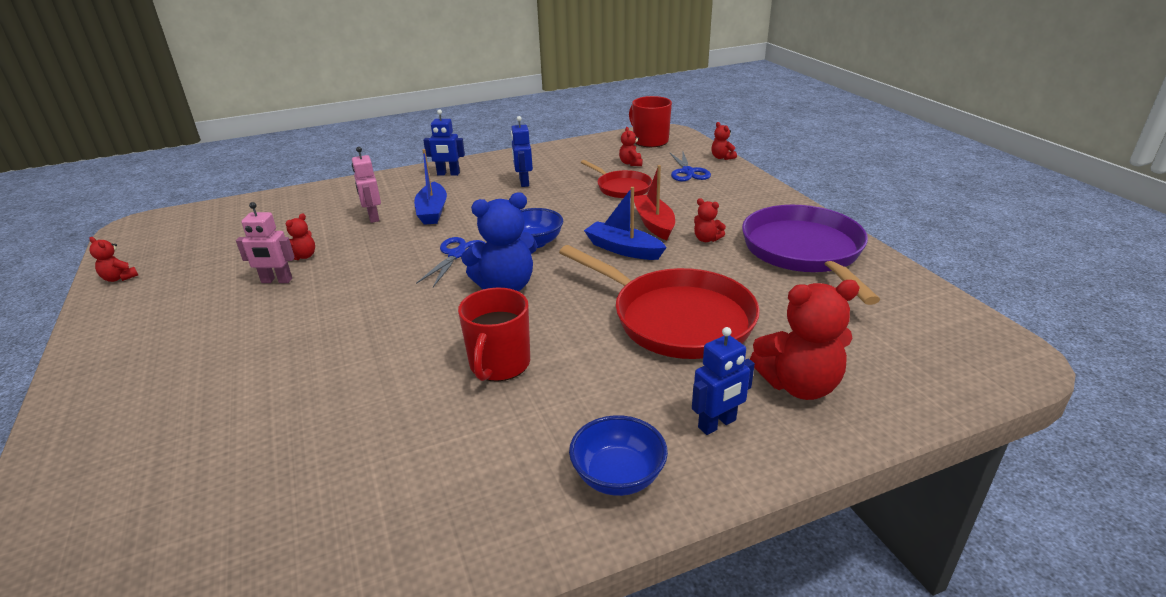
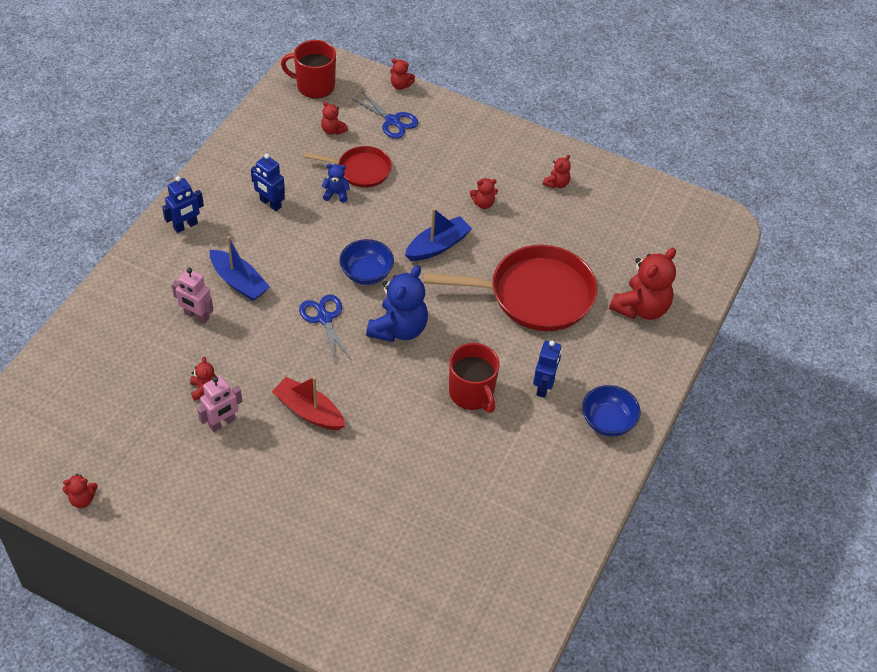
camera: 45 degrees left, 20 degrees up
blue boat [584,187,667,260] -> blue boat turned 150 degrees clockwise [405,208,472,261]
red boat [634,165,675,240] -> red boat moved to [272,377,345,430]
blue robot [692,327,755,435] -> blue robot moved to [533,341,562,398]
purple pan [742,205,880,305] -> red teddy bear [543,155,571,188]
none -> blue teddy bear [321,164,350,203]

